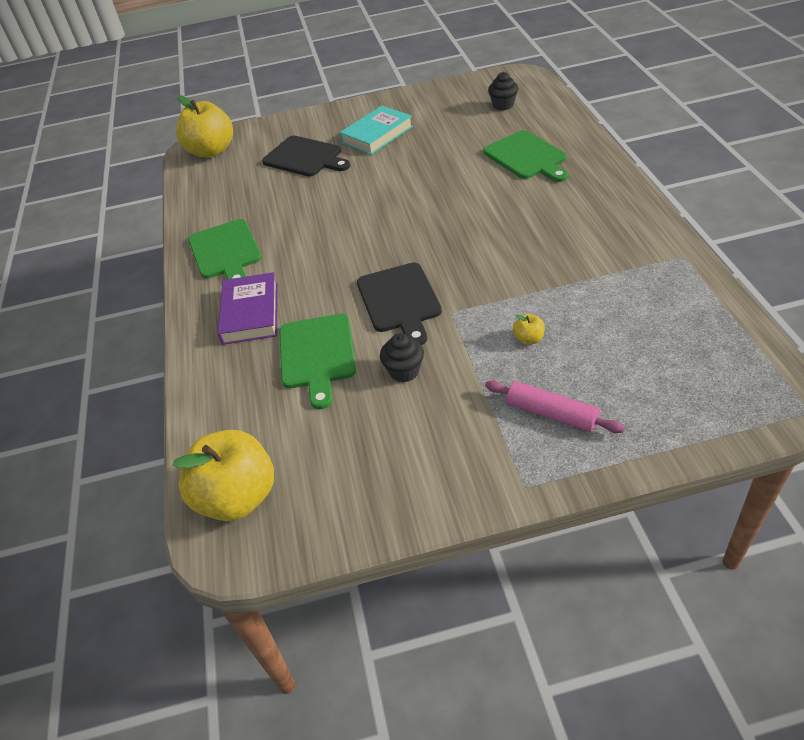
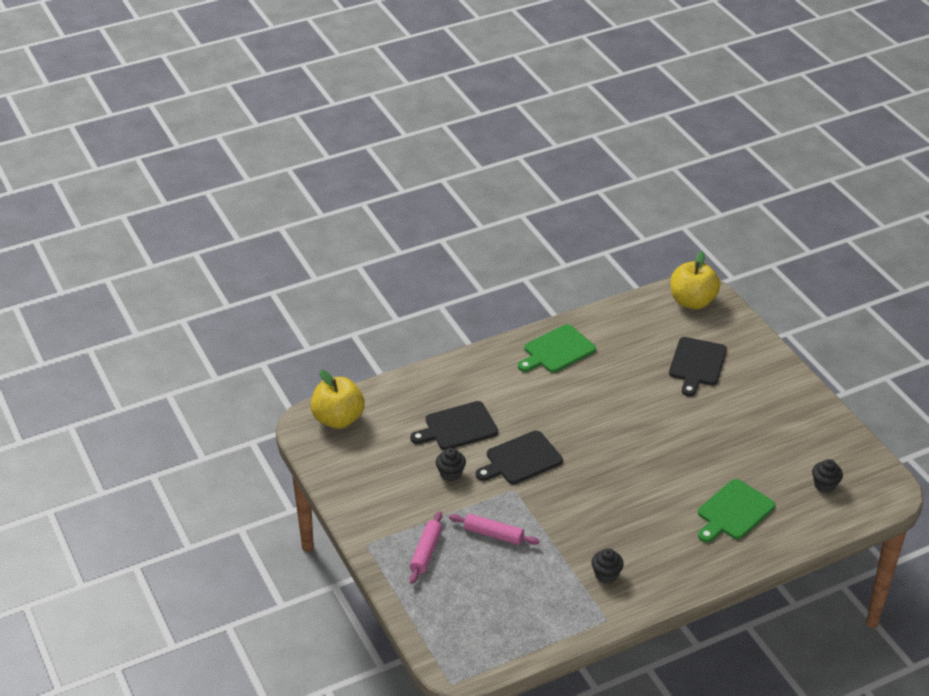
camera: 70 degrees right, 5 degrees down
purple book [218,272,278,345] -> none
green cutting board [279,314,356,409] -> black cutting board [410,401,498,450]
turquoise book [340,106,413,155] -> none
yellow apple [513,314,545,345] -> pink rolling pin [449,514,539,545]
none -> black cupcake [591,548,624,583]

